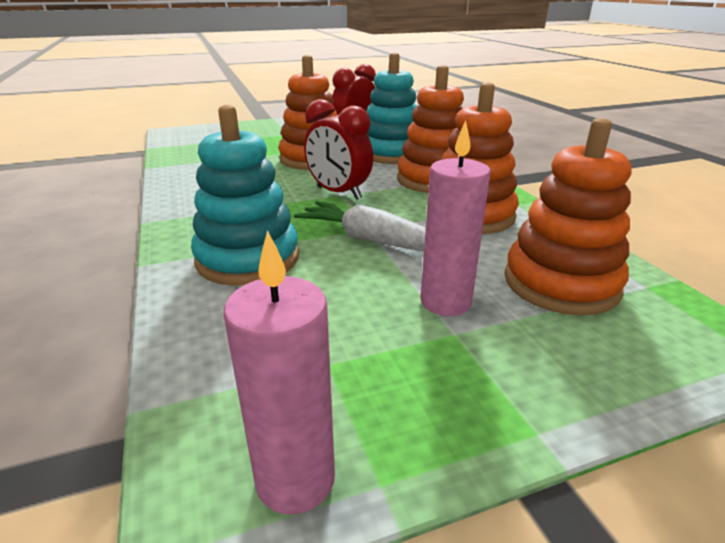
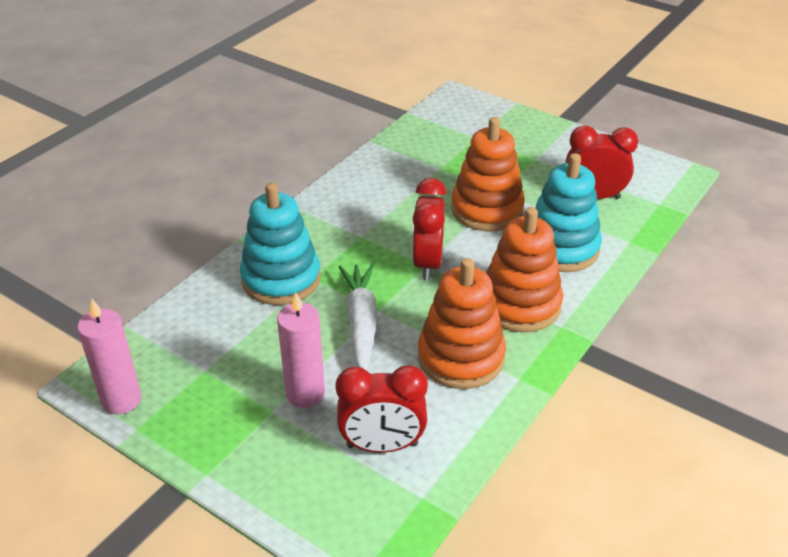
camera: 55 degrees right, 10 degrees up
orange stacking toy [504,118,631,316] -> red clock [336,365,428,453]

